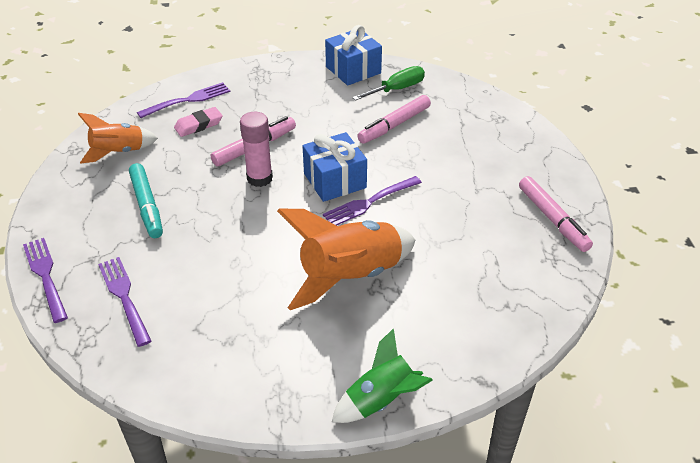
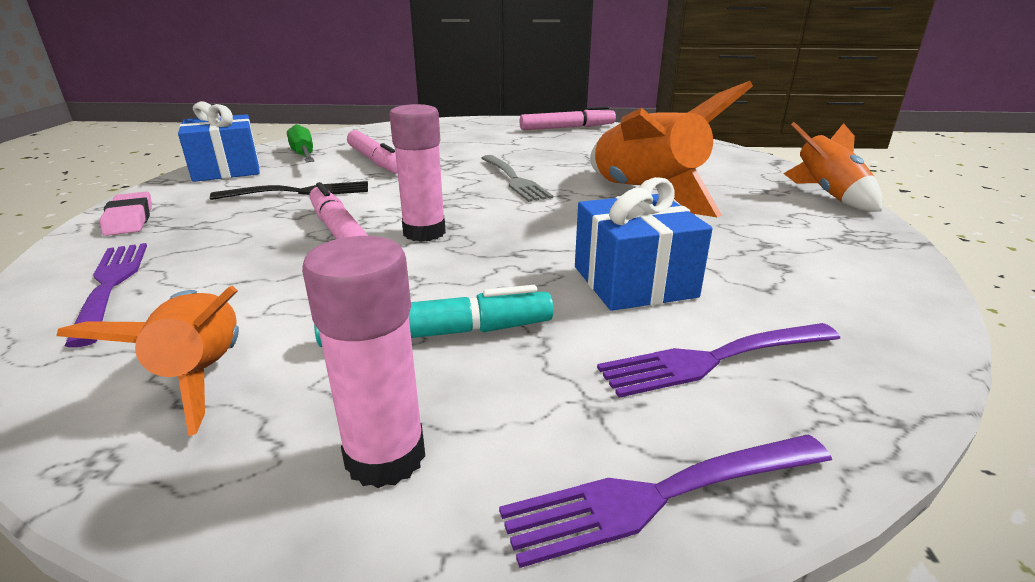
camera: 80 degrees left, 15 degrees down
pink eraser [174,107,223,137] -> pink eraser moved to [100,192,152,236]
blue gift [303,132,367,202] -> blue gift moved to [575,177,713,311]
purple fork [323,176,422,225] -> grey fork [481,155,553,202]
green rocket [332,328,433,423] -> orange rocket [783,122,883,212]
none -> black fork [210,181,368,200]
none -> pink glue stick [302,236,425,488]

